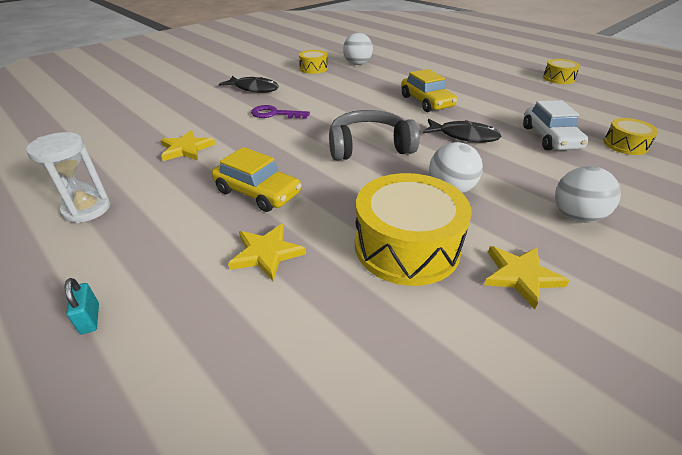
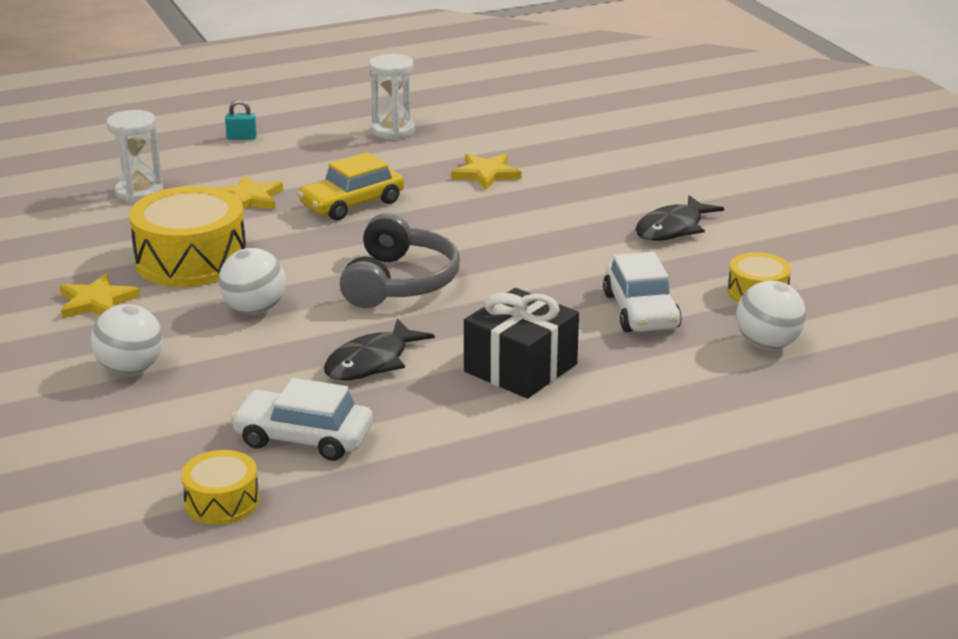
camera: 110 degrees right, 10 degrees down
purple key [251,105,310,119] -> none
yellow car [401,69,457,112] -> black gift [464,288,579,398]
yellow drum [543,59,580,84] -> none
none -> white hourglass [106,110,163,203]
none -> white car [603,252,682,332]

